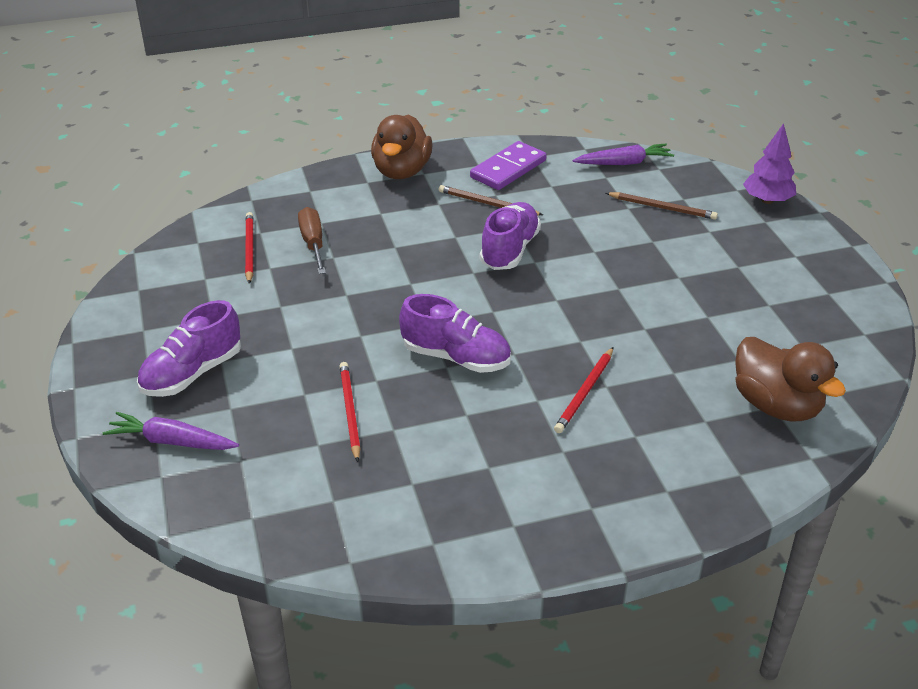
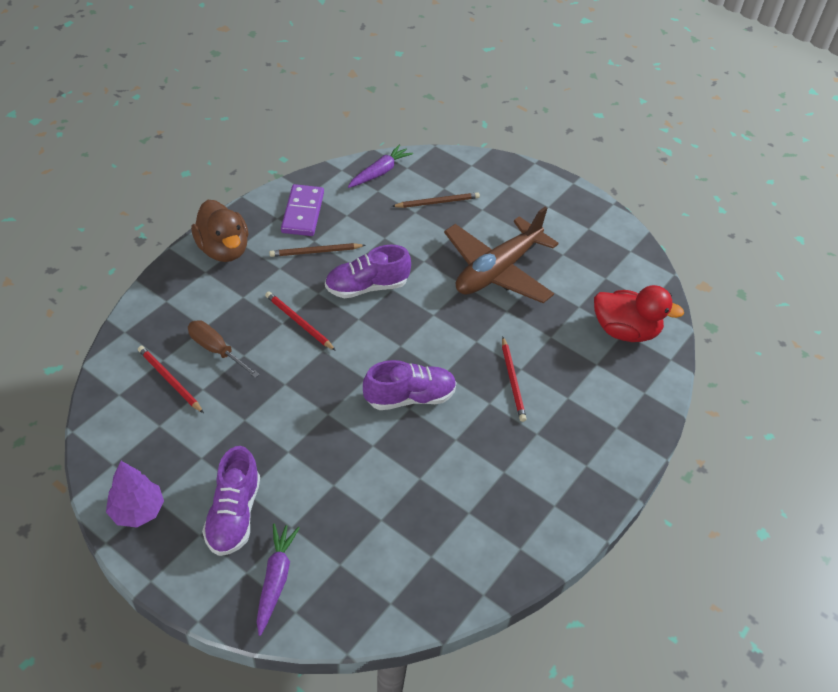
camera: 40 degrees left, 10 degrees up
purple carrot [103,412,239,450] -> purple carrot turned 120 degrees clockwise [257,524,300,636]
red pencil [340,362,361,462] -> red pencil moved to [265,291,336,351]
purple shoe [480,202,541,270] -> purple shoe turned 90 degrees counterclockwise [325,245,411,299]
brown duck [735,337,846,422] -> red duck [594,285,684,342]
purple tree [743,123,796,204] -> purple tree moved to [106,461,164,527]
none -> brown plane [444,207,559,303]

